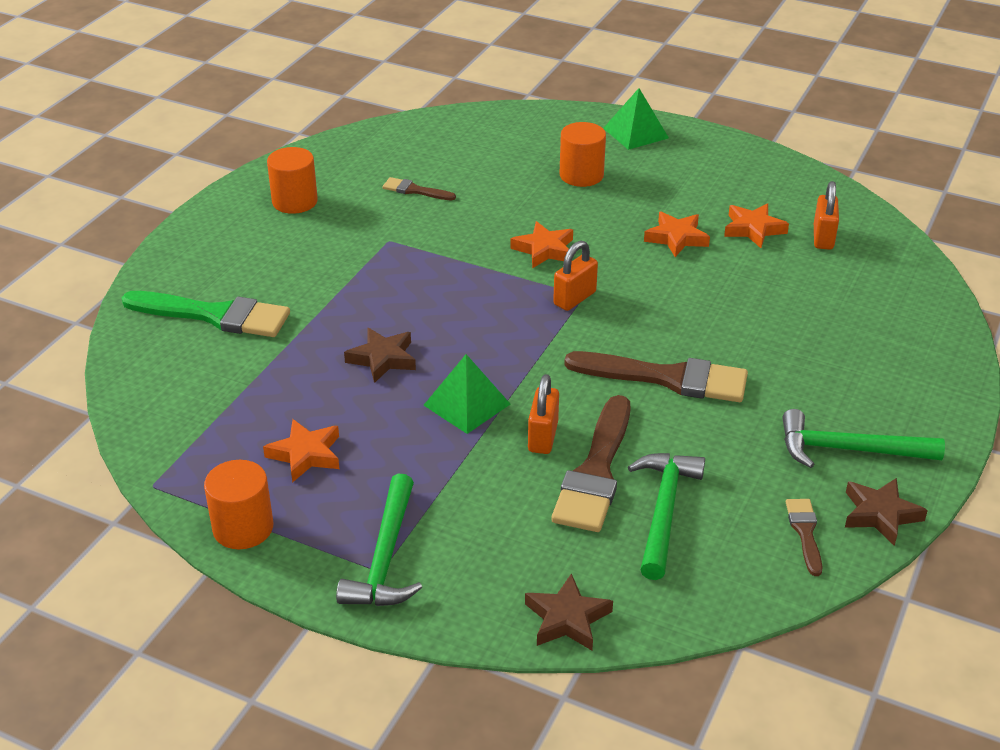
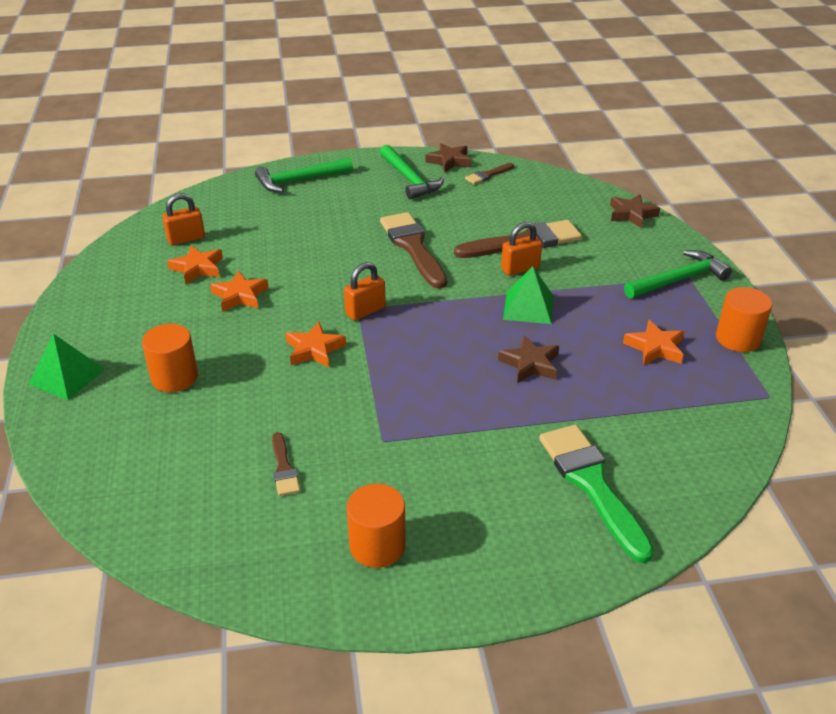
camera: 125 degrees left, 0 degrees up
orange padlock [553,241,598,311] -> orange padlock turned 45 degrees counterclockwise [344,262,386,321]
green hammer [628,453,705,580] -> green hammer moved to [255,158,353,192]

